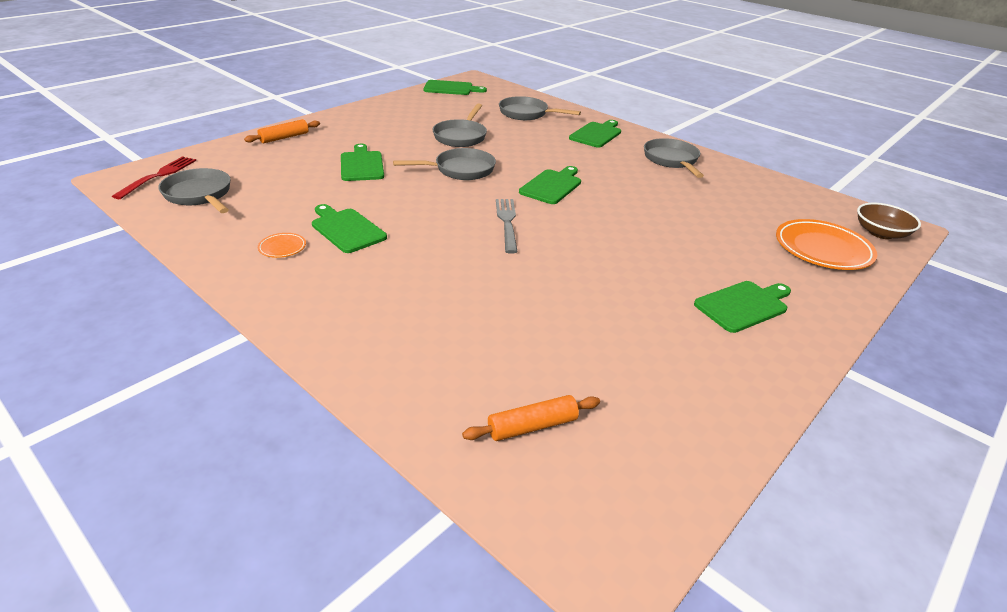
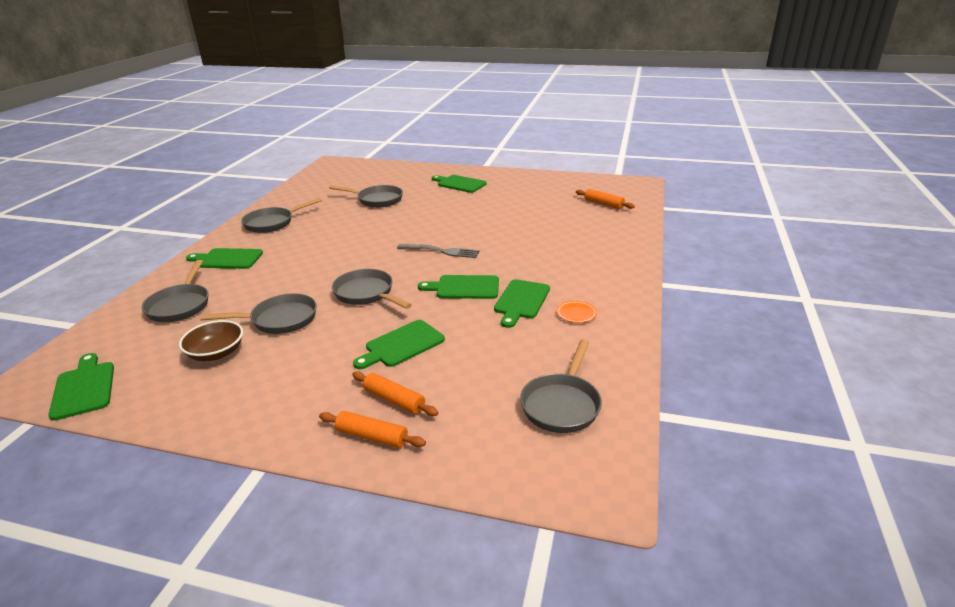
camera: 115 degrees left, 5 degrees down
red fork [112,156,196,199] -> none
grey fork [496,199,518,254] -> grey fork turned 135 degrees counterclockwise [397,244,479,258]
green cutting board [519,166,581,204] -> green cutting board moved to [418,275,499,299]
orange plate [776,219,877,270] -> none
brown bowl [857,203,921,239] -> brown bowl moved to [179,320,243,361]
none -> grey pan [329,185,403,208]
none -> orange rolling pin [352,371,438,416]

